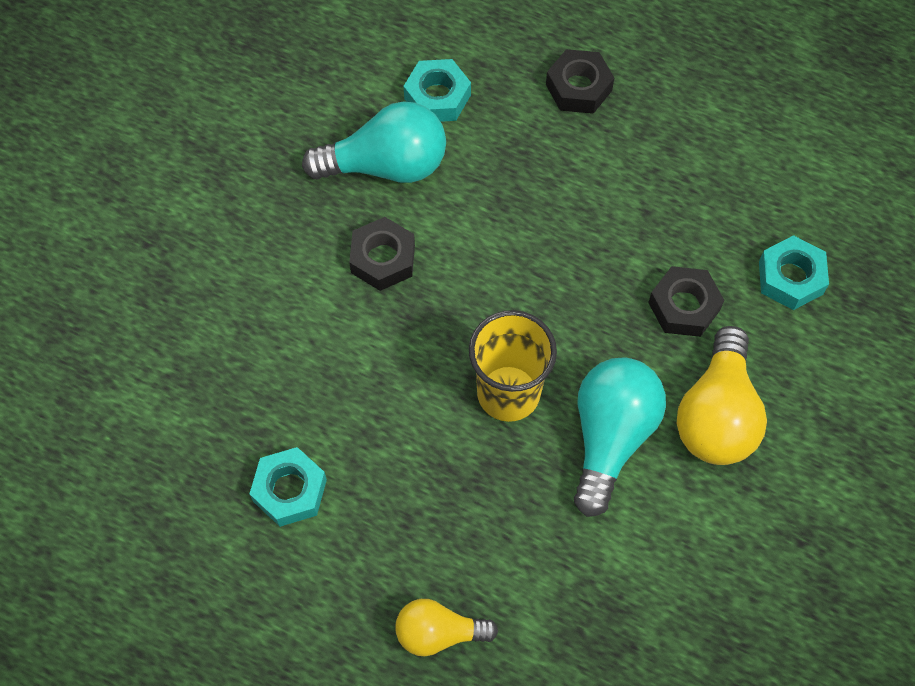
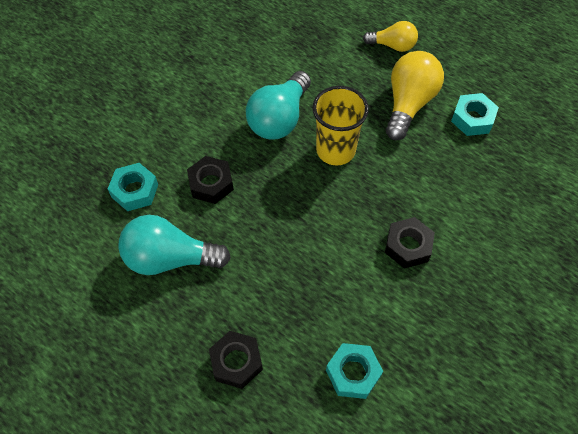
camera: 170 degrees left, 5 degrees down
turquoise light bulb [302,102,446,183] -> turquoise light bulb moved to [118,215,231,275]
yellow light bulb [676,326,767,465] -> yellow light bulb moved to [386,51,444,141]

